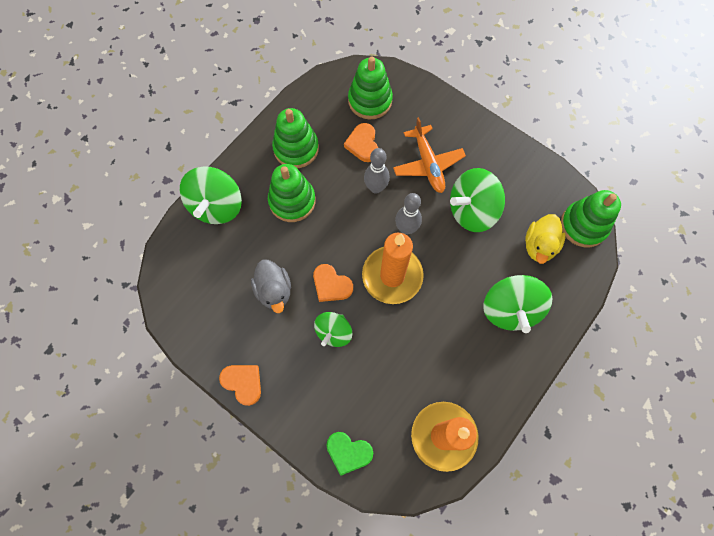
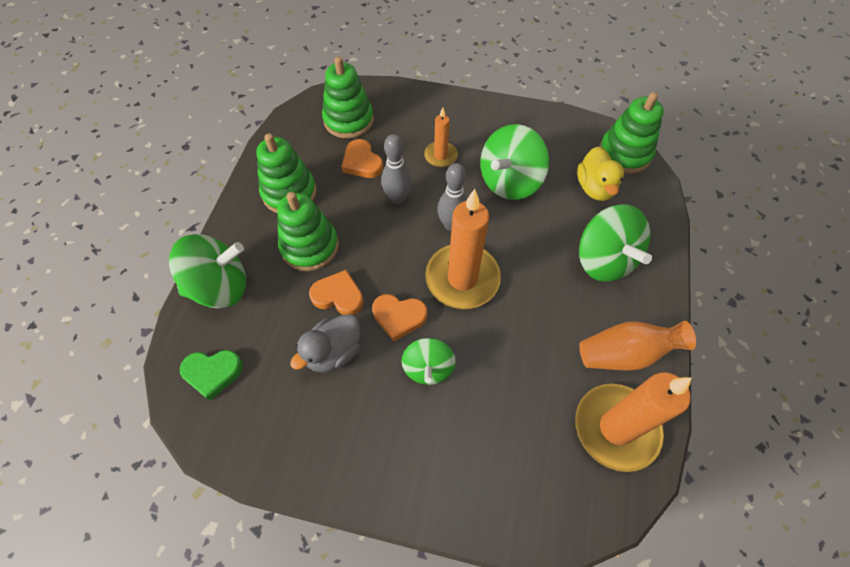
camera: 25 degrees left, 10 degrees down
green spinning top [180,166,242,224] -> green spinning top turned 90 degrees counterclockwise [169,234,246,308]
orange heart [219,365,261,406] -> orange heart moved to [309,270,364,315]
grey duck [251,260,291,313] -> grey duck turned 90 degrees clockwise [290,314,361,373]
green heart [326,432,373,476] -> green heart moved to [180,350,243,400]
orange plane [393,117,466,193] -> orange candle [424,108,458,167]
none -> orange vase [579,321,696,370]

